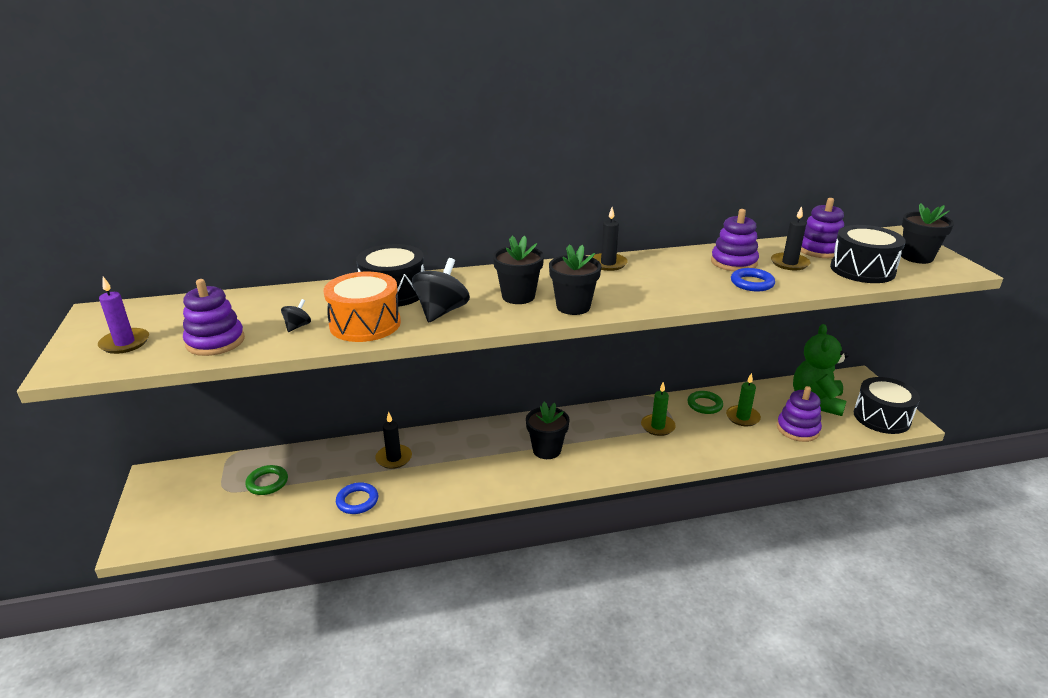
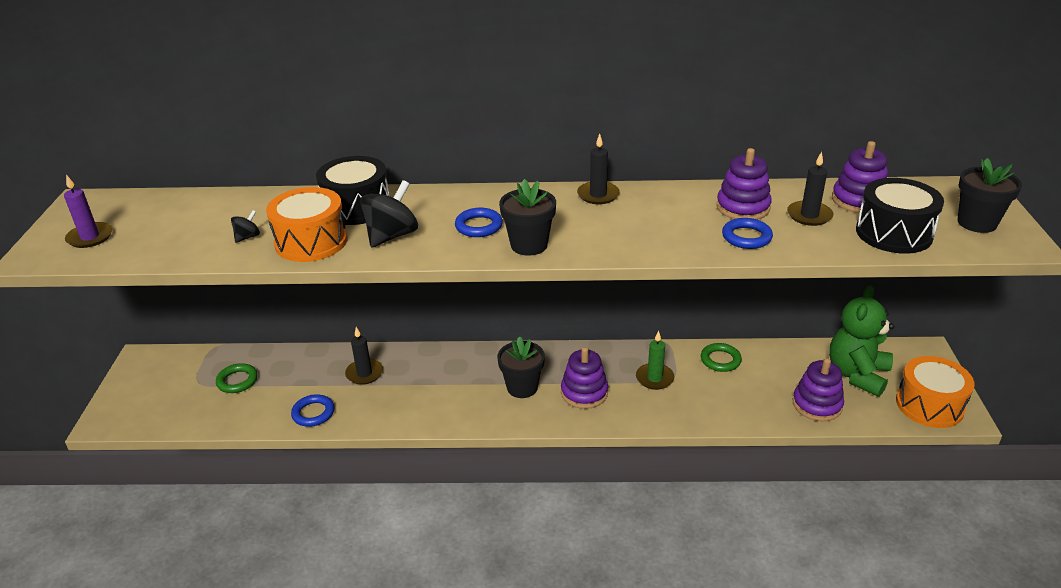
camera: 15 degrees right, 5 degrees up
purple stacking toy [183,279,245,356] -> purple stacking toy moved to [561,347,608,409]
black flower pot [493,236,544,304] -> blue ring [455,208,503,237]
green candle [726,373,761,426] -> none
black drum [854,377,920,434] -> orange drum [896,356,975,428]

